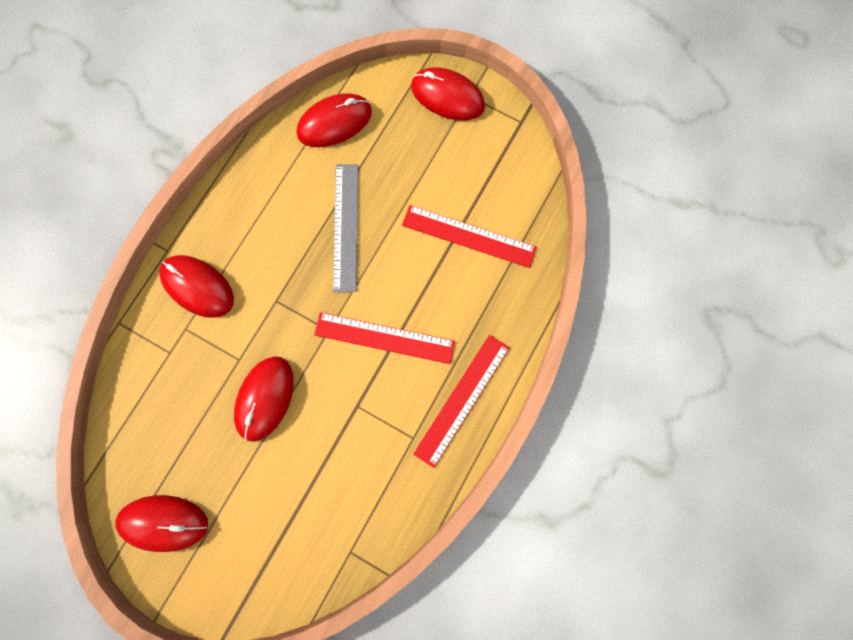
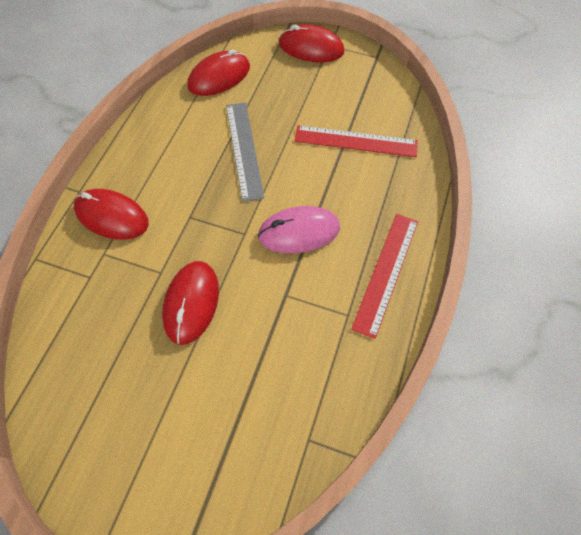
camera: 10 degrees left, 15 degrees down
red mouse [115,495,208,552] -> none
red ruler [314,312,455,364] -> pink mouse [258,206,340,253]

